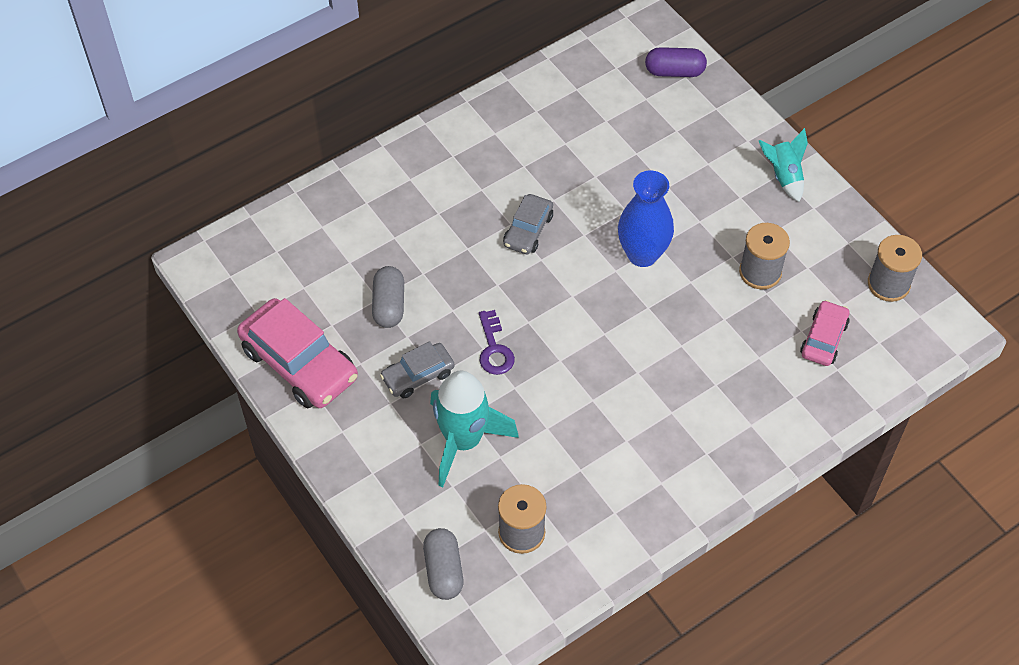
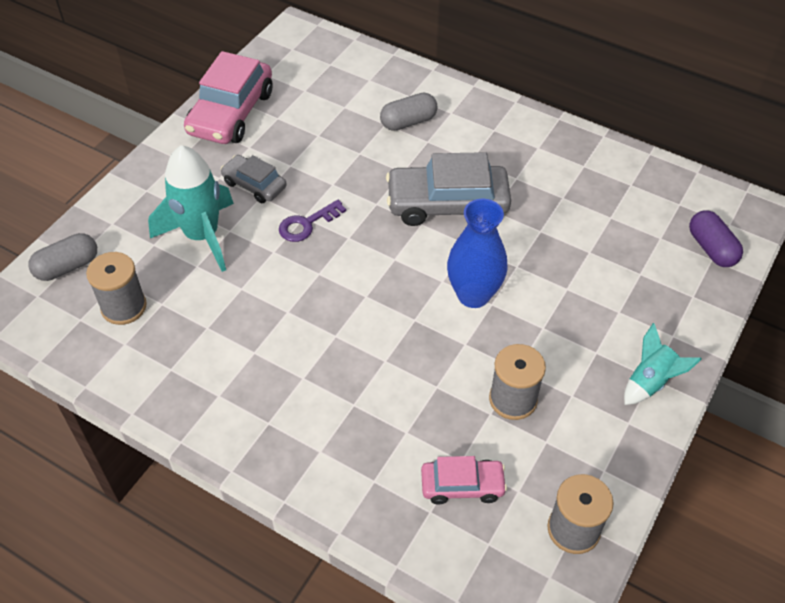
camera: 65 degrees right, 5 degrees down
grey capsule [372,266,404,328] -> grey capsule moved to [380,93,437,131]
grey car [503,194,553,254] -> grey car [386,152,511,226], size x1.80

